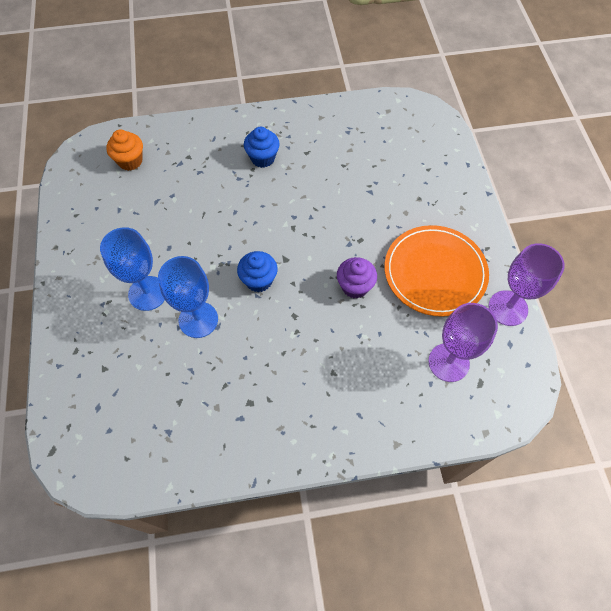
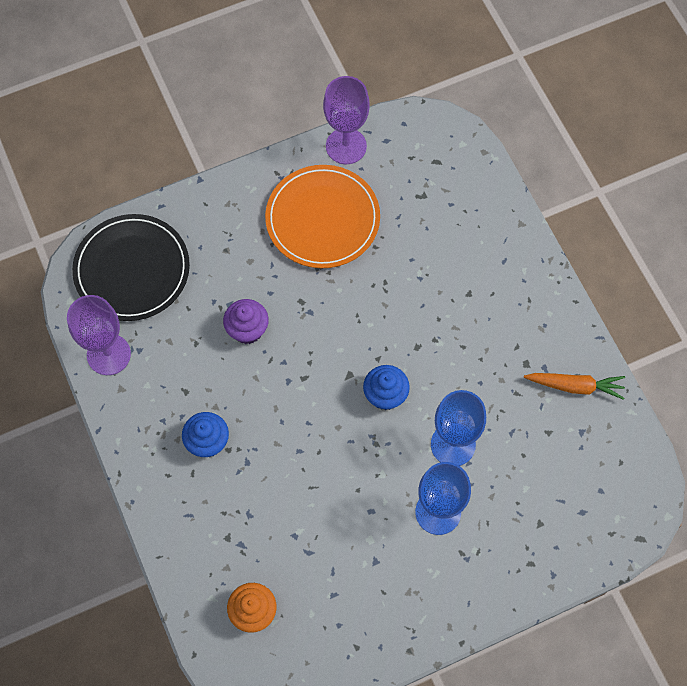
camera: 105 degrees left, 5 degrees up
purple cupcake [337,257,377,299] -> purple cupcake moved to [223,299,269,344]
purple goblet [428,303,498,382] -> purple goblet moved to [67,295,131,375]
none -> black plate [72,214,190,321]
none -> orange carrot [524,373,625,400]

